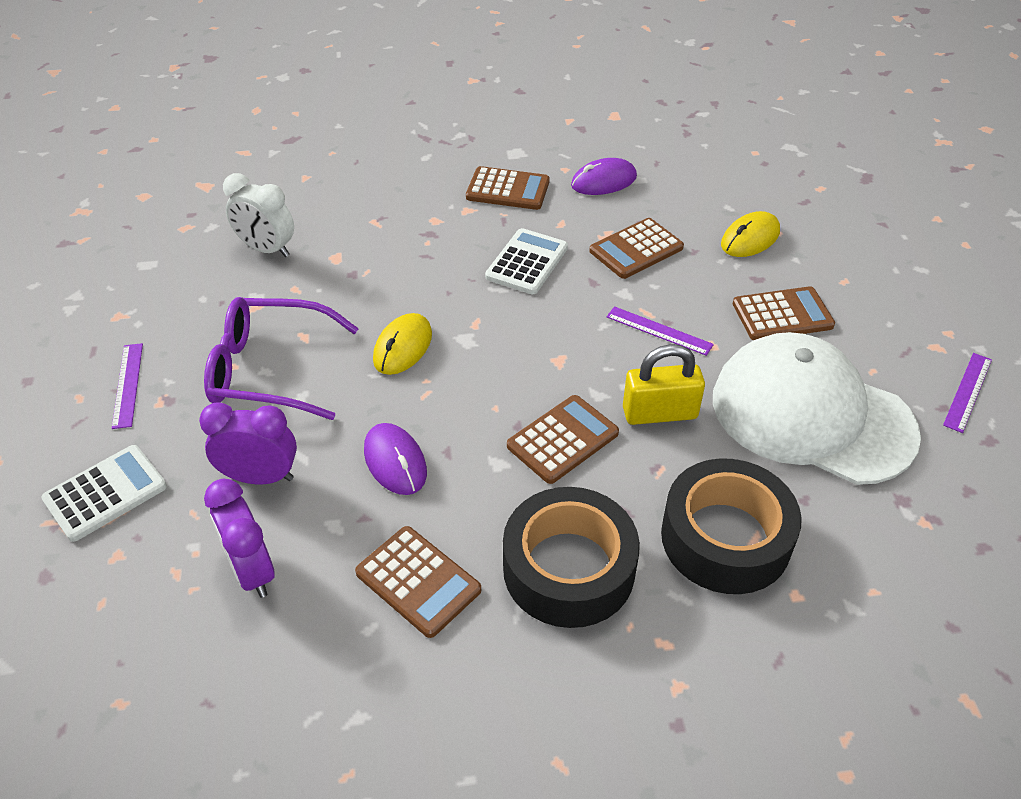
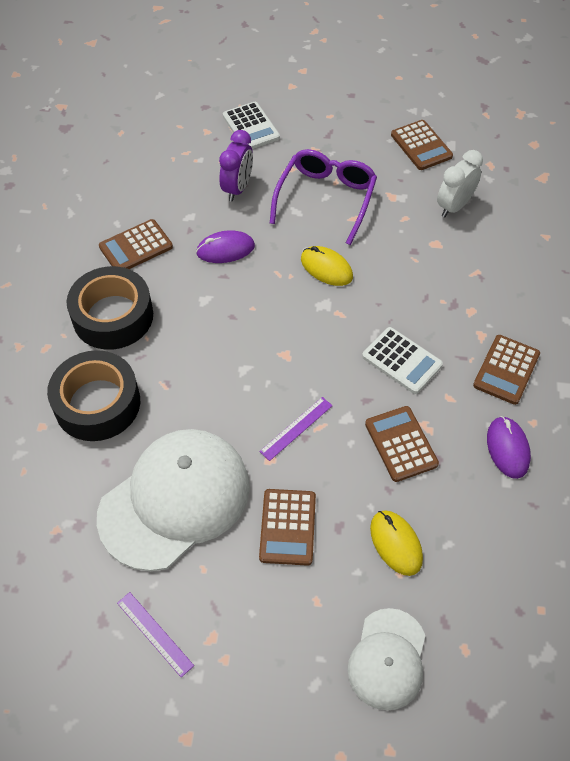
camera: 105 degrees right, 10 degrees up
purple ruler [112,343,143,429] -> none
purple clock [204,479,275,598] -> none
brown calculator [507,395,619,484] -> brown calculator moved to [391,120,453,170]
yellow padlock [623,344,705,425] -> none
none -> white cap [348,608,426,710]

